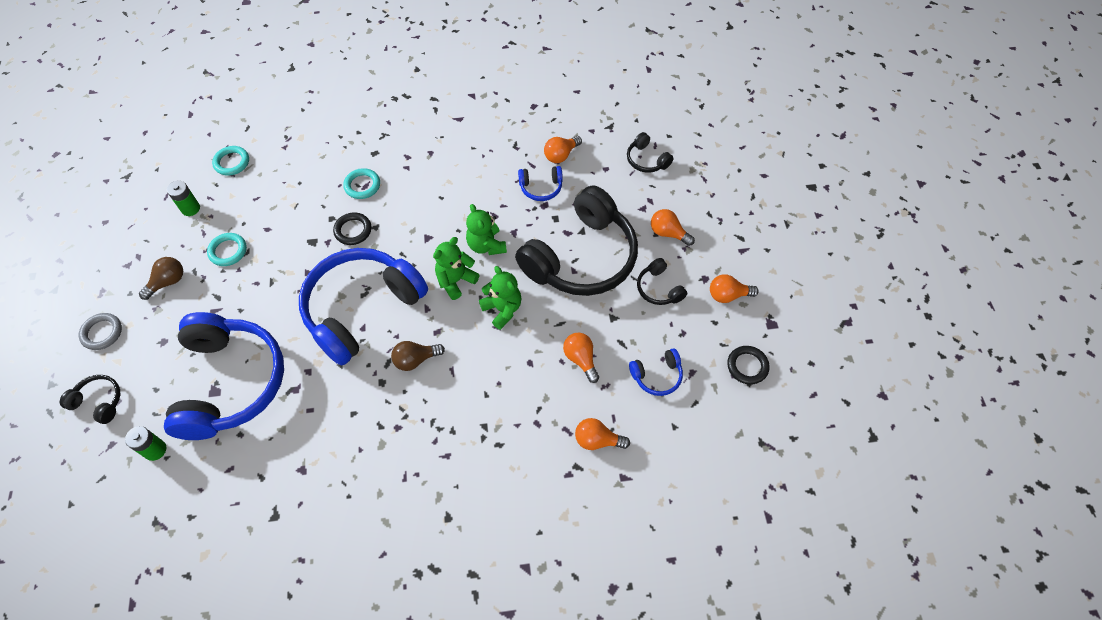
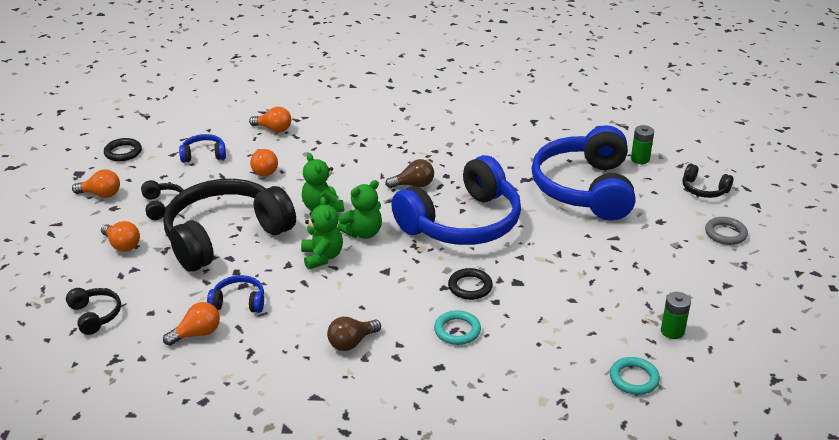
camera: 170 degrees left, 25 degrees down
brown light bulb [139,257,183,300] -> brown light bulb moved to [327,317,381,351]
turquoise ring [207,233,247,266] -> none

